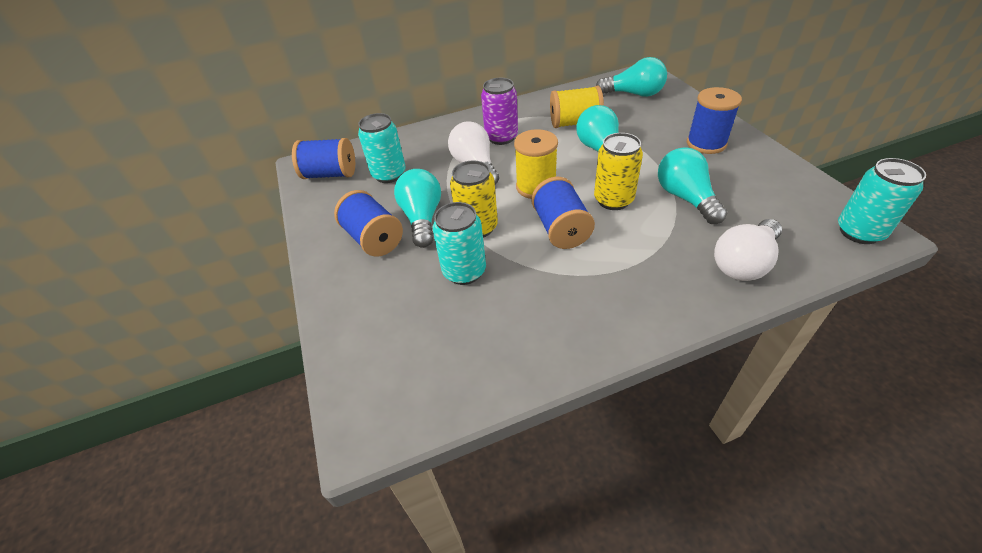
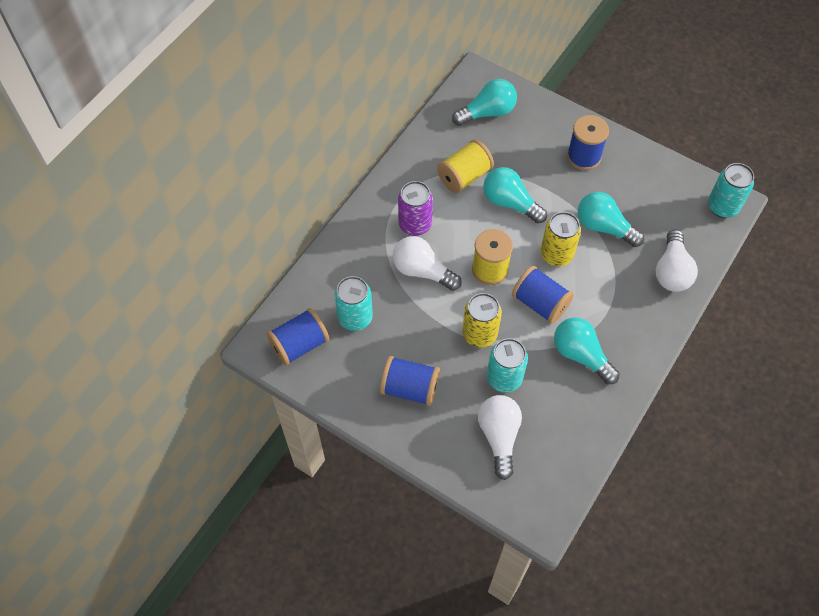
camera: 40 degrees left, 15 degrees up
turquoise light bulb [394,169,441,248] -> turquoise light bulb moved to [554,317,620,384]
none -> white light bulb [478,395,522,480]

